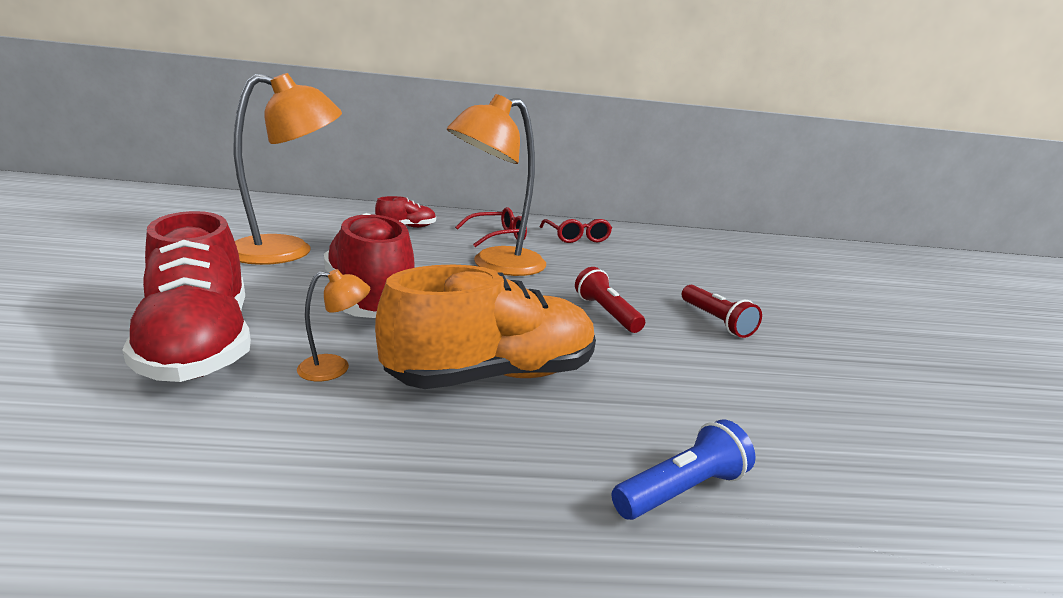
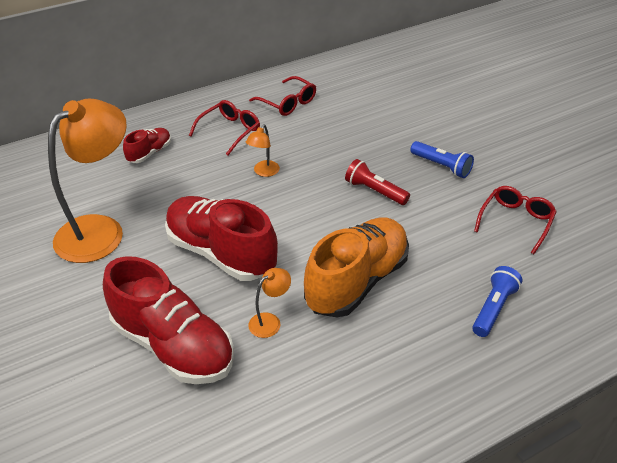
camera: 25 degrees left, 20 degrees up
orange lamp [447,94,546,276] -> orange lamp [246,125,280,177], size x0.42
red flashlight [682,285,762,338] -> blue flashlight [410,141,474,178]
none -> red glasses [474,186,557,254]

